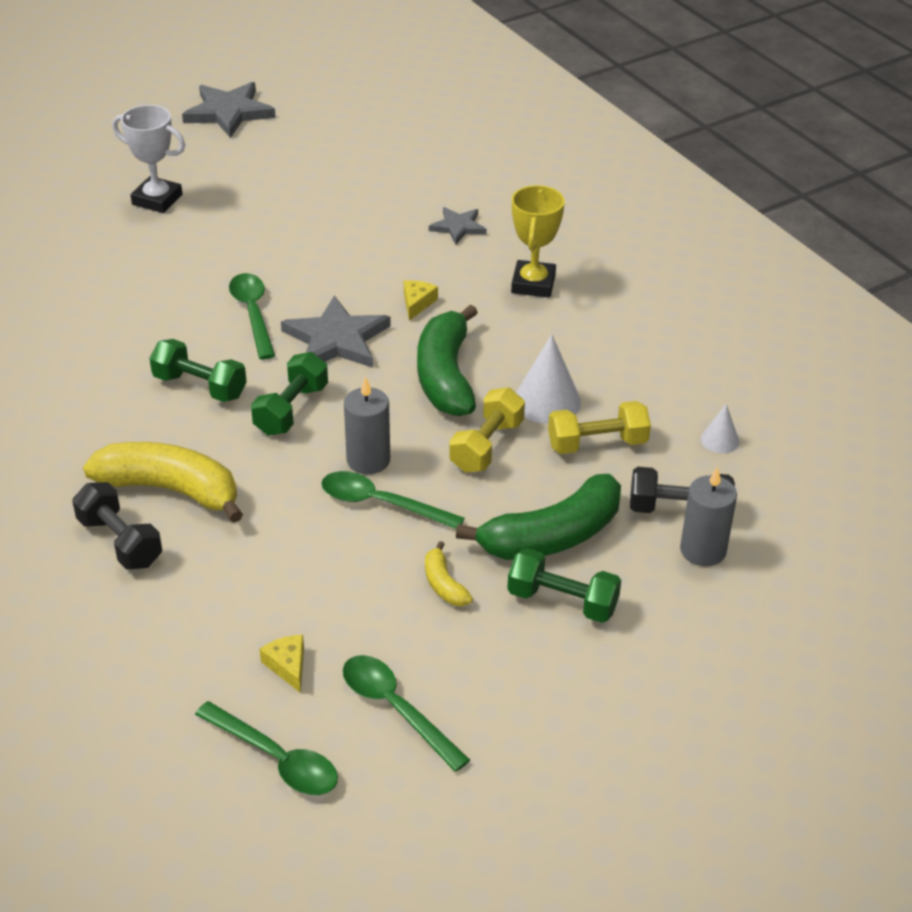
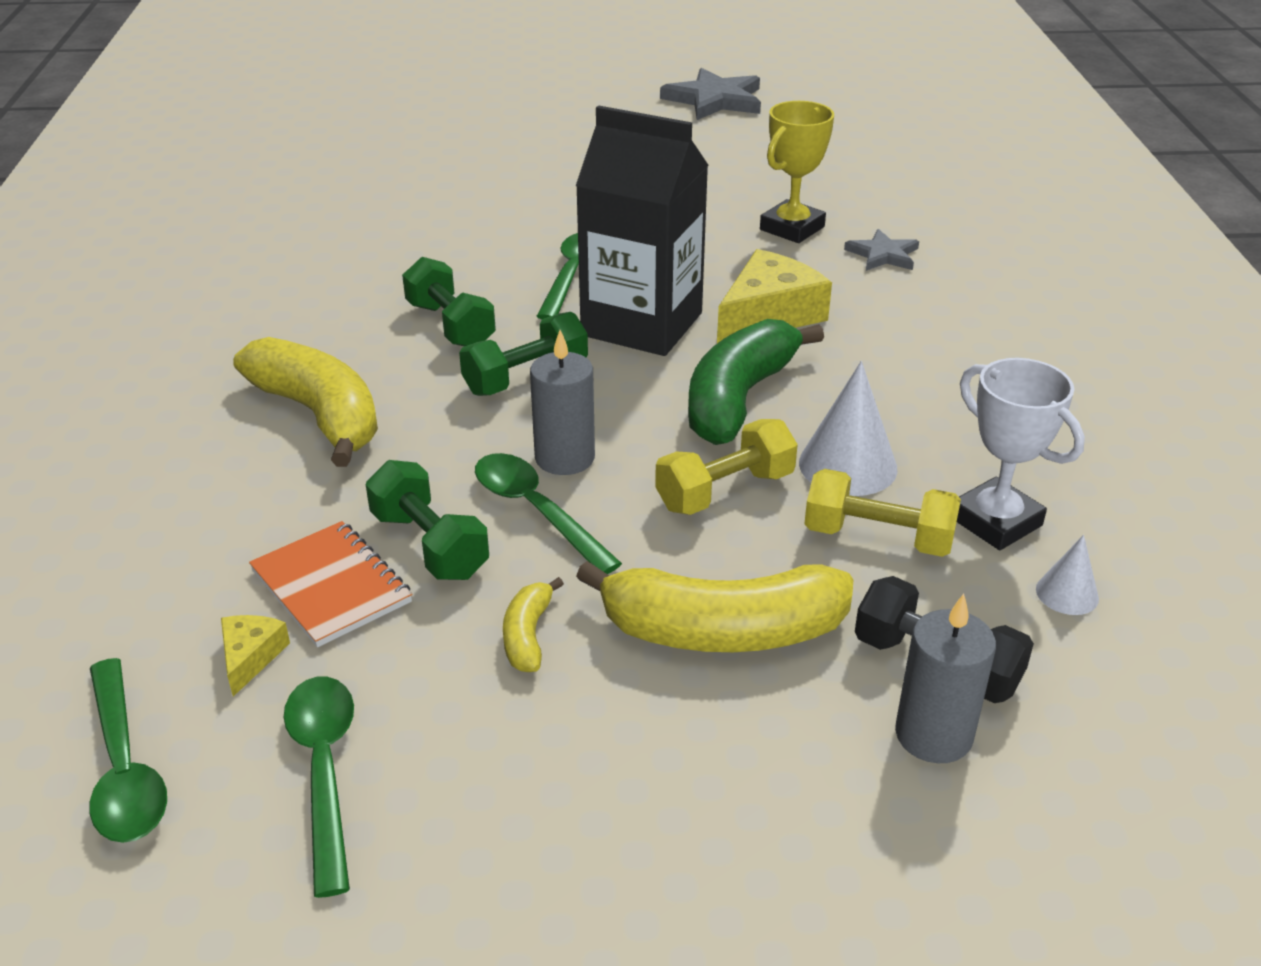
camera: 30 degrees right, 5 degrees down
black dumbbell [72,482,162,569] -> none
white trophy [112,105,185,213] -> white trophy moved to [957,358,1085,550]
grey star [281,295,391,368] -> black carton [576,105,708,356]
yellow cheese [404,280,438,321] -> yellow cheese [717,249,832,343], size x2.05
green banana [456,474,621,560] -> yellow banana [576,561,853,652]
green dumbbell [507,548,621,623] -> green dumbbell moved to [365,460,489,580]
yellow trophy [511,185,565,298] -> yellow trophy moved to [760,101,834,243]
none -> orange notebook [249,521,412,647]

